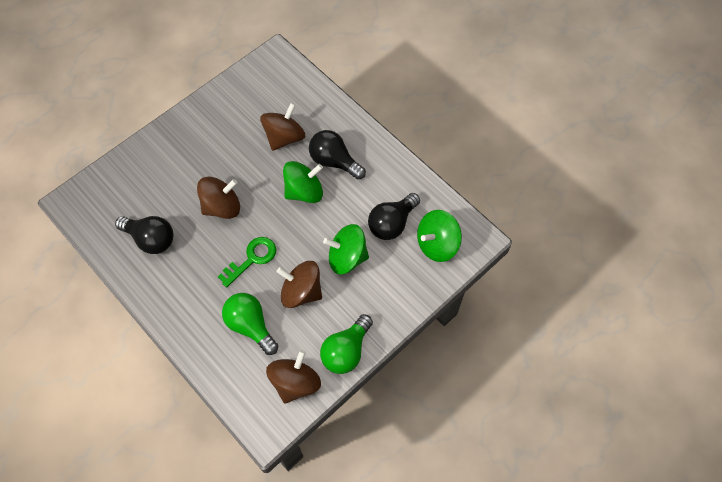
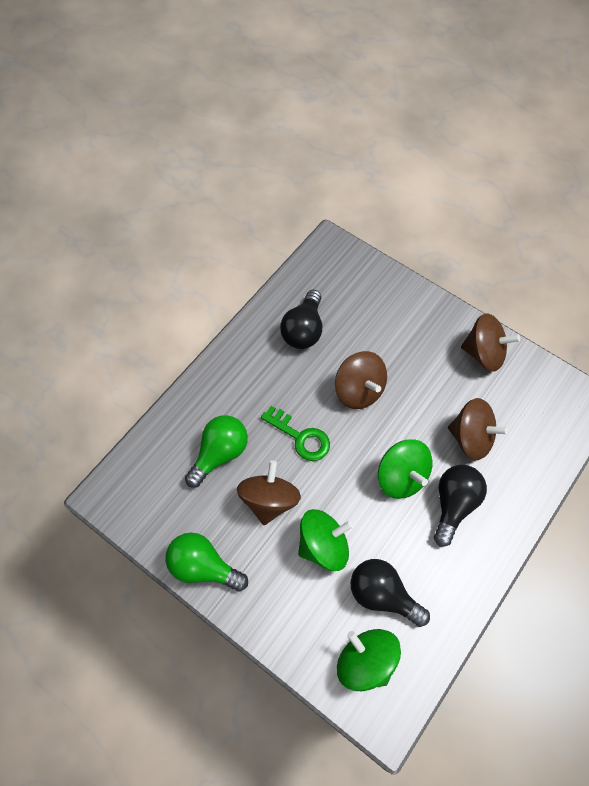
camera: 80 degrees right, 0 degrees up
brown spinning top [266,350,321,404] -> brown spinning top moved to [461,313,520,372]
green spinning top [323,224,369,275] -> green spinning top turned 75 degrees clockwise [298,509,353,571]

